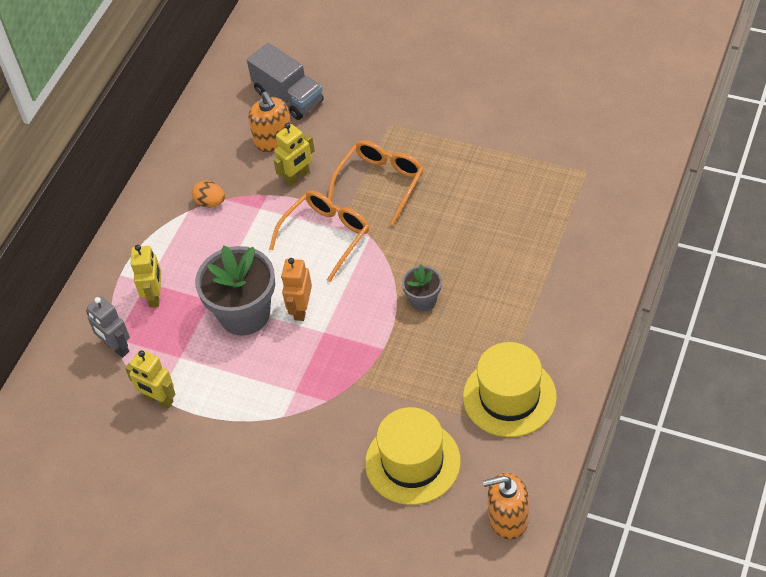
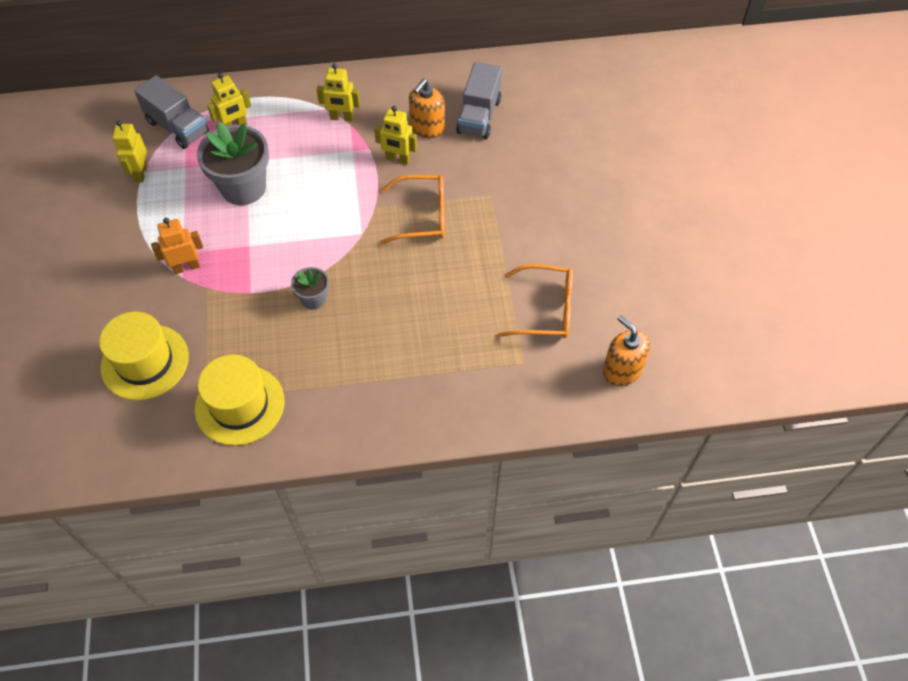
camera: 55 degrees right, 5 degrees up
grey robot [86,296,130,358] -> grey truck [134,75,209,149]
orange egg [192,181,225,207] -> yellow robot [317,63,360,122]
orange glasses [269,190,369,282] -> orange glasses moved to [498,264,573,338]
orange robot [281,258,312,321] -> orange robot moved to [151,218,203,274]
orange soap dispenser [483,473,529,540] -> orange soap dispenser moved to [603,315,650,386]

